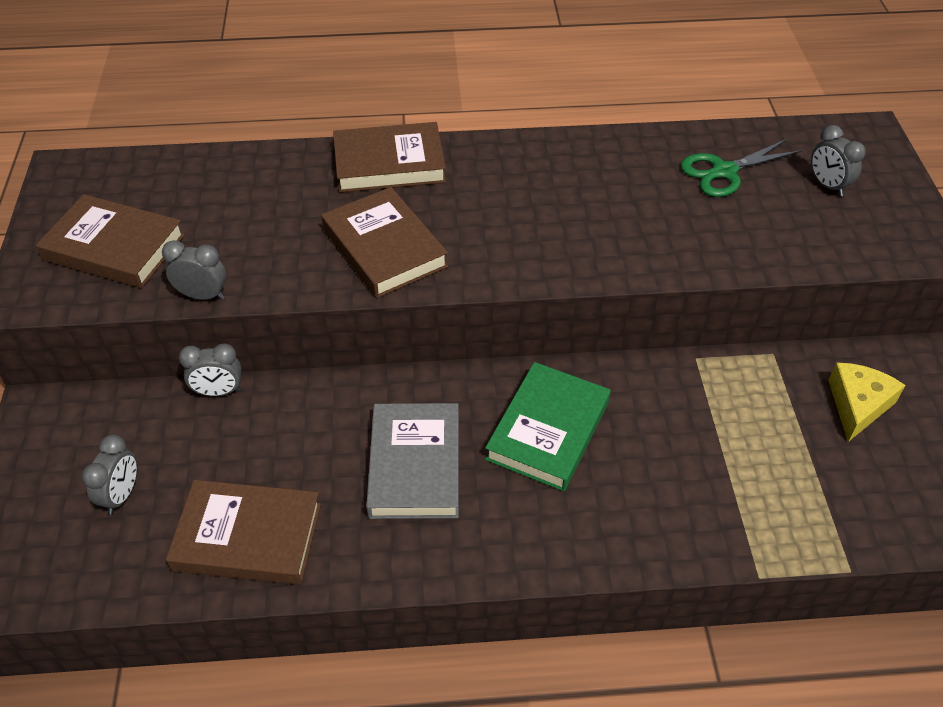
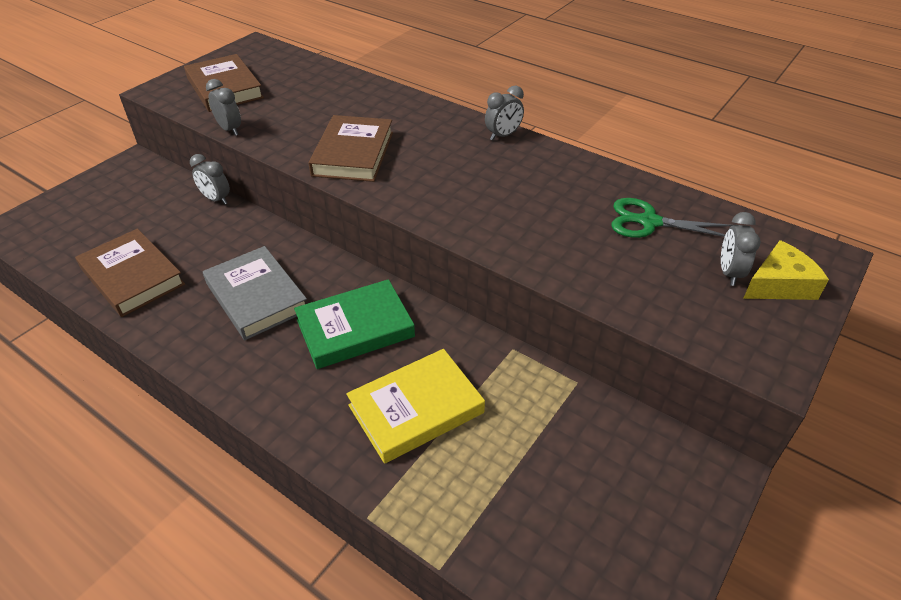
camera: 40 degrees right, 5 degrees down
grey clock [82,434,137,514] -> grey clock moved to [485,86,524,141]
brown book [333,122,446,193] -> none
grey book [366,403,459,519] -> grey book turned 75 degrees counterclockwise [203,246,307,340]
yellow cheese [828,363,906,442] -> yellow cheese moved to [743,240,829,300]
none -> yellow book [346,349,485,464]

